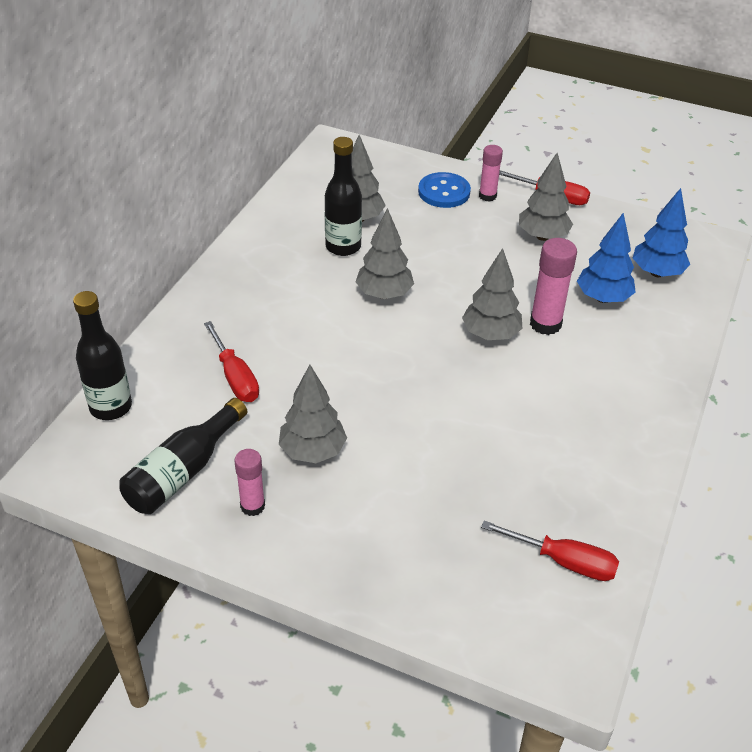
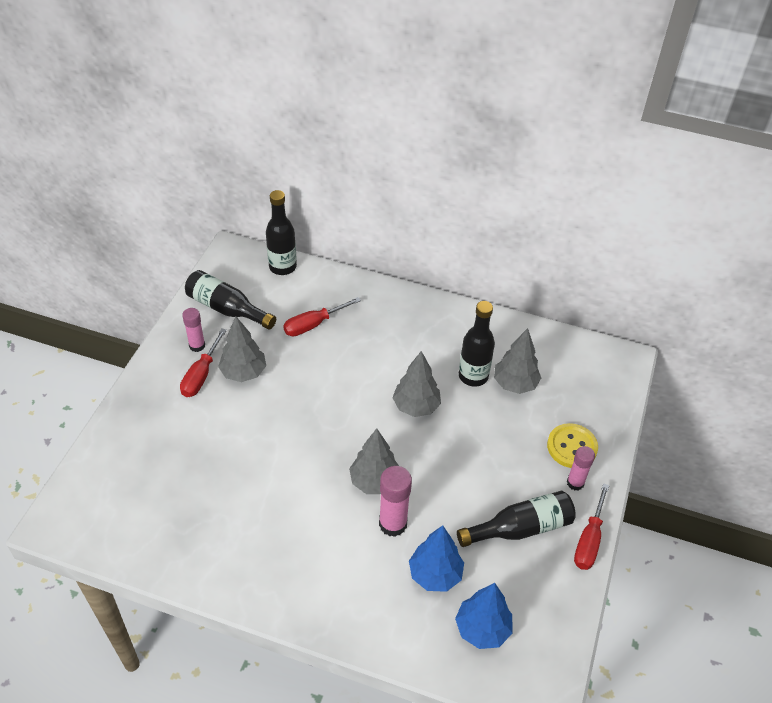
camera: 85 degrees right, 5 degrees up
blue button [418,172,471,208] -> yellow button [547,423,598,468]
red screwdriver [481,521,619,581] -> red screwdriver moved to [180,328,227,397]
grey tree [519,153,573,241] -> black bottle [457,490,576,547]

